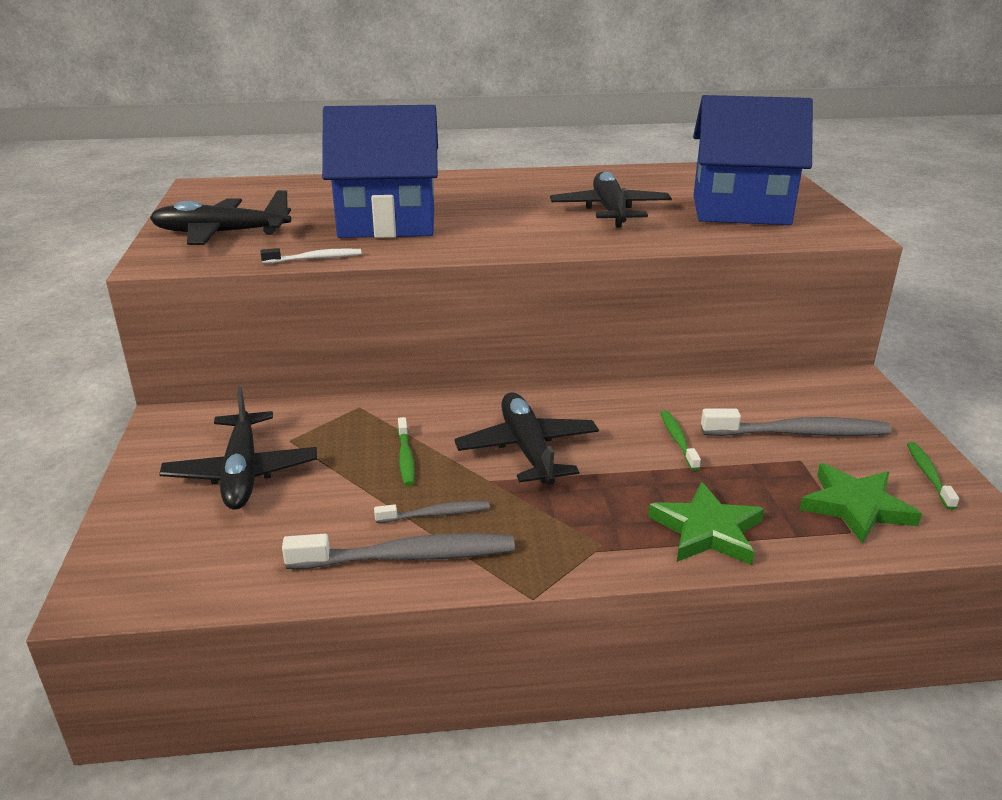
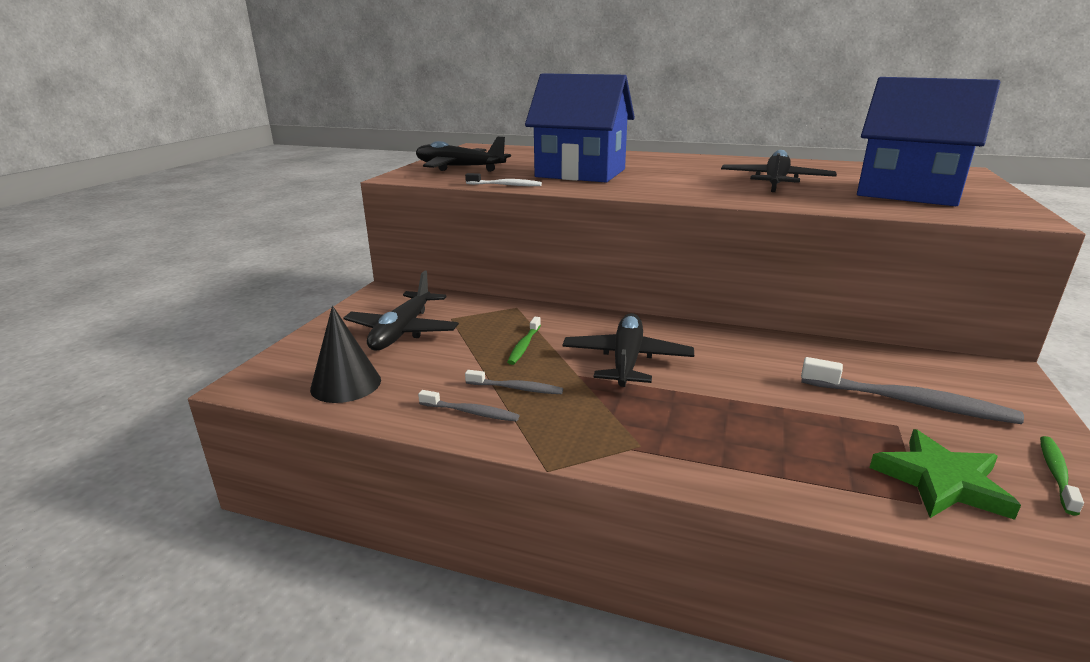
camera: 25 degrees right, 5 degrees down
grey toothbrush [282,533,515,569] -> grey toothbrush [418,390,520,422], size x0.54
green star [648,482,764,565] -> none
green toothbrush [660,410,701,471] -> none
none -> black cone [310,306,381,403]

